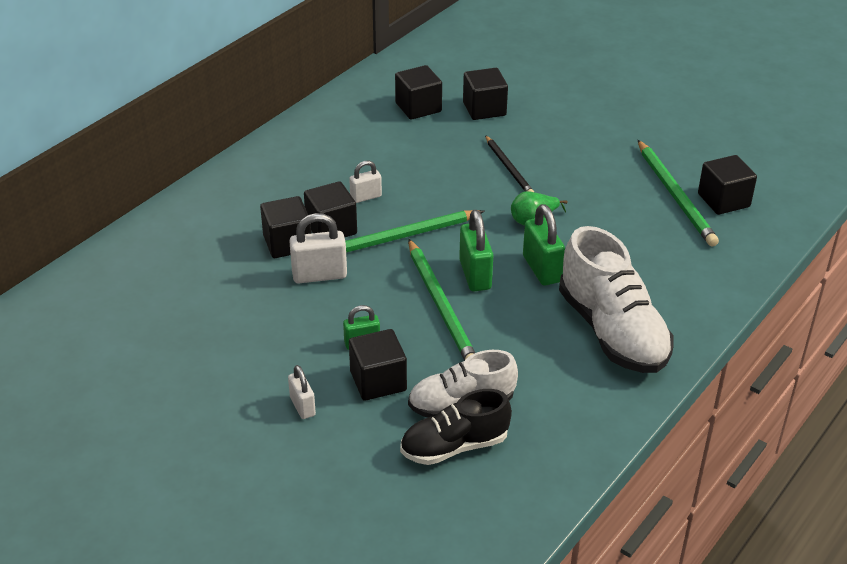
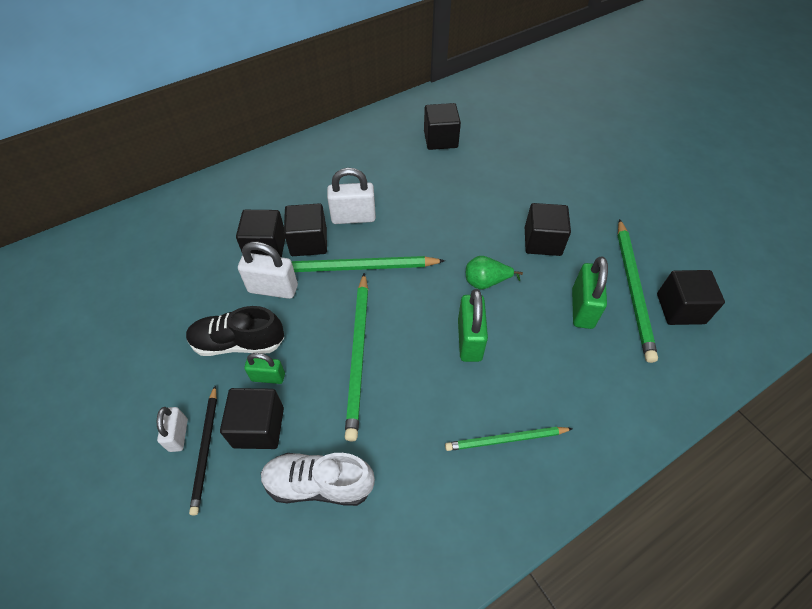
camera: 20 degrees right, 15 degrees up
white padlock [349,160,382,203] -> white padlock [327,168,376,224], size x1.63
black shoe [400,389,512,465] -> black shoe moved to [186,306,284,356]
green padlock [459,210,493,291] -> green padlock moved to [572,257,608,329]
black cube [463,68,508,120] -> black cube moved to [525,203,571,256]
black pencil [485,135,534,192] -> black pencil moved to [189,386,217,515]
white shoe [559,226,674,373] -> green pencil [445,427,573,451]

